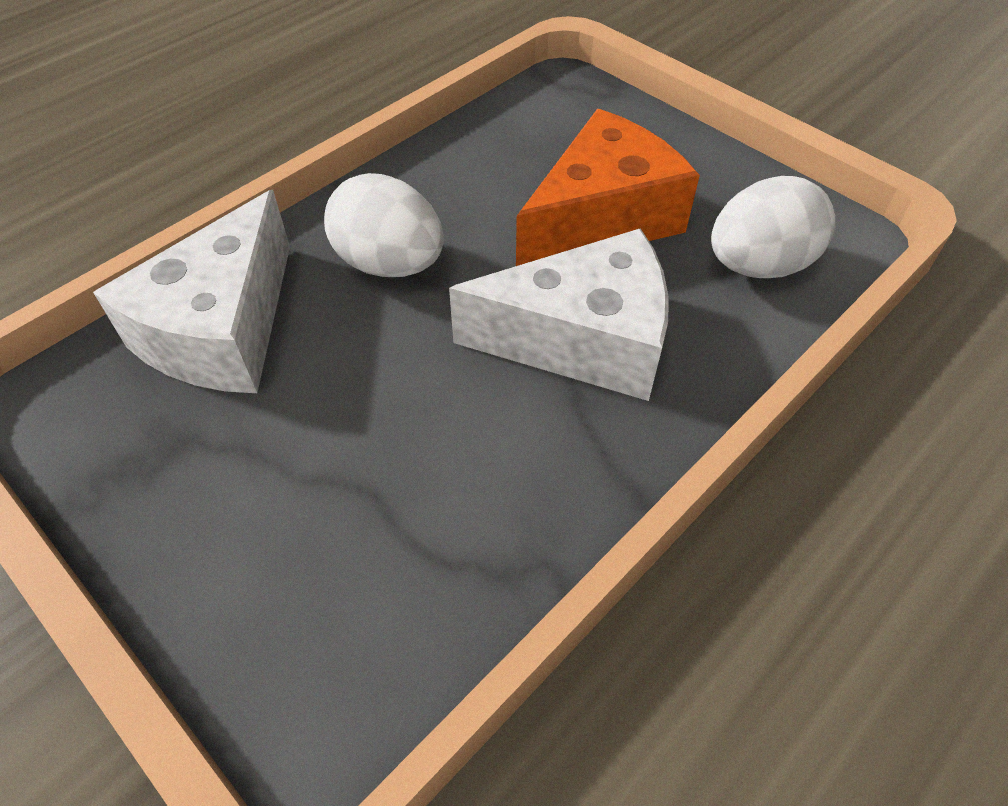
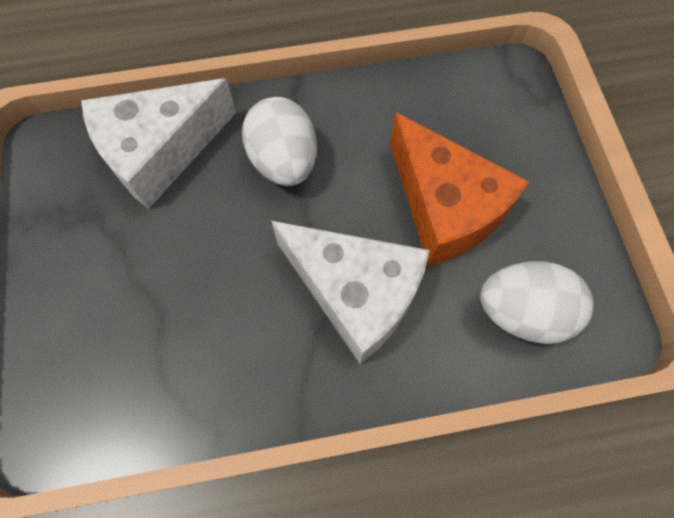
camera: 35 degrees right, 15 degrees up
orange cheese [516,109,700,266] -> orange cheese turned 60 degrees clockwise [390,112,530,266]

